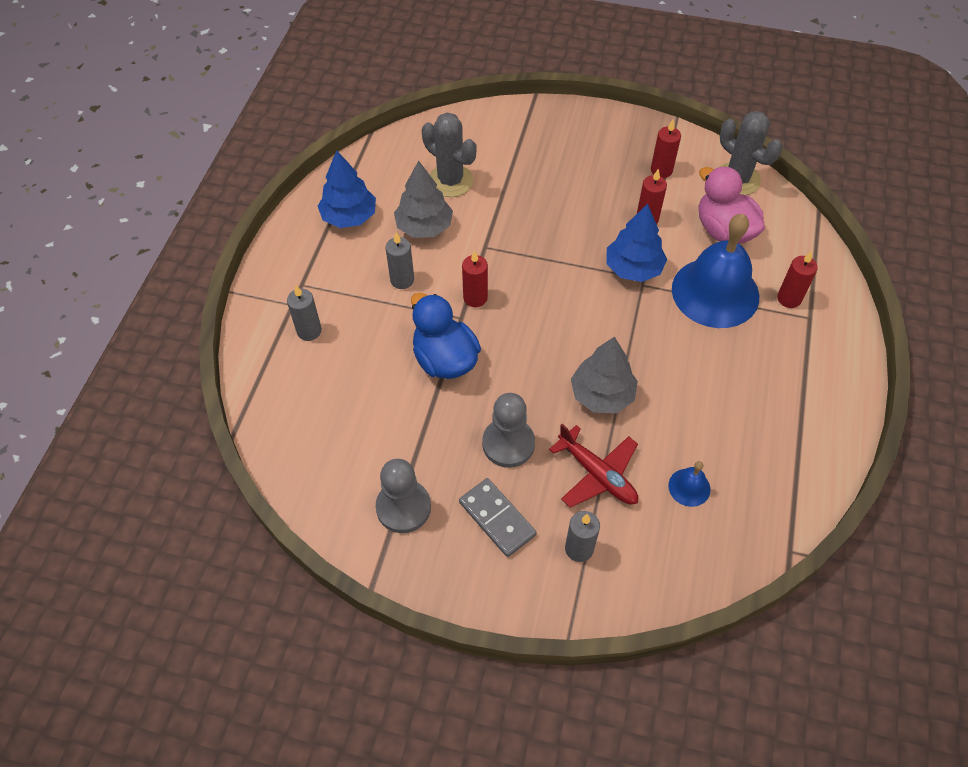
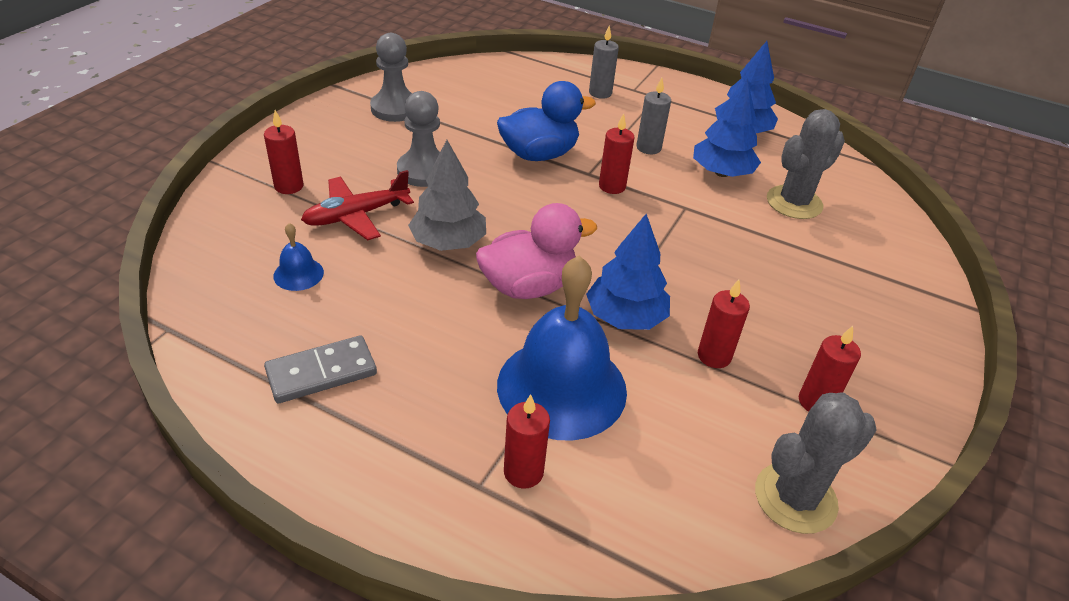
camera: 100 degrees right, 15 degrees down
grey tree [394,160,453,238] -> blue tree [693,78,761,177]
grey domino [459,478,537,557] -> grey domino moved to [264,335,377,403]
grey candle [565,511,600,562] -> red candle [264,110,304,194]
pink duck [698,166,765,244] -> pink duck moved to [476,203,597,299]

